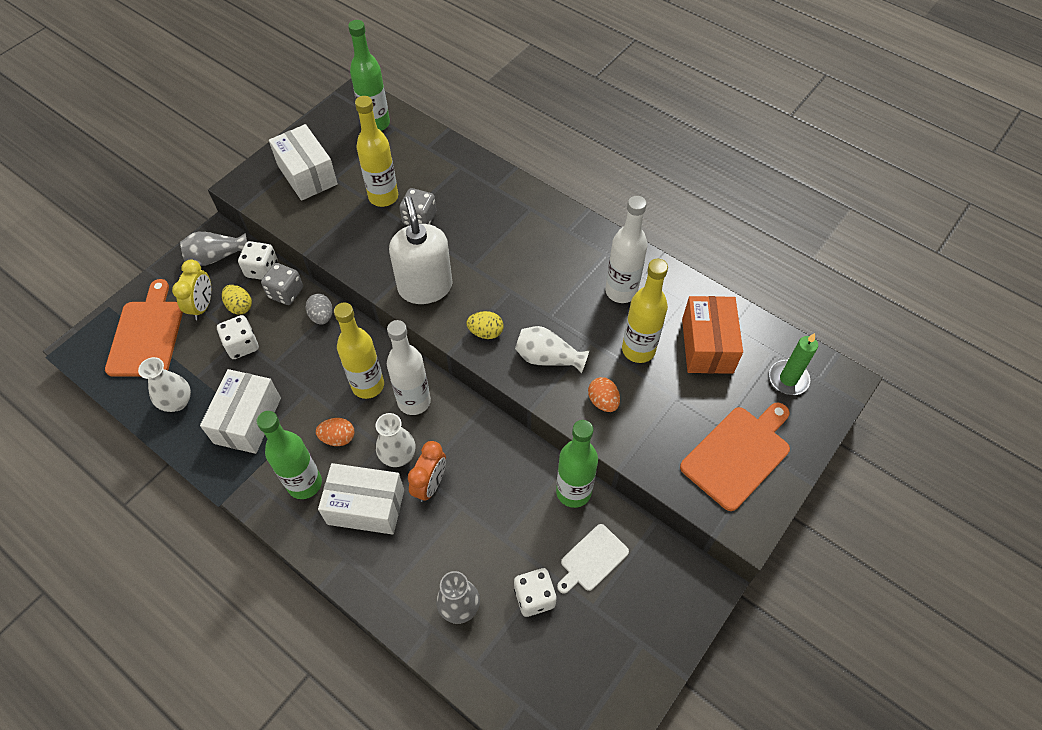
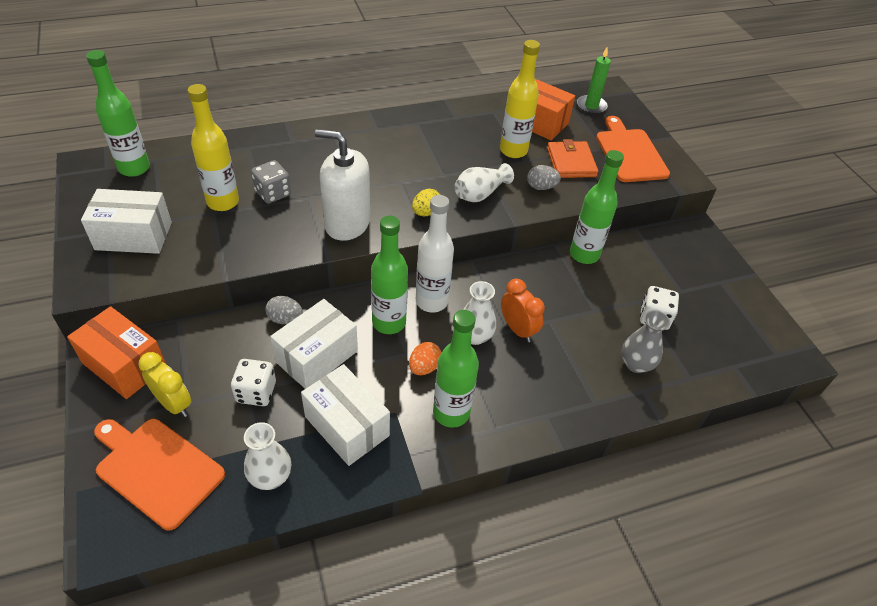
camera: 60 degrees left, 10 degrees down
grey vase [180,232,247,266] -> orange box [67,306,166,399]
yellow egg [222,285,252,315] -> none
white dice [238,241,278,280] -> none
grey dice [261,263,303,305] -> none
white box [318,463,404,535] -> white box moved to [270,299,358,389]
yellow bottle [334,303,384,399] -> green bottle [371,216,408,334]
white cutting board [557,524,629,594] -> none
orange egg [588,377,620,412] -> grey egg [527,165,561,190]
white bottle [605,196,648,303] -> none
none -> orange wallet [547,139,598,178]

